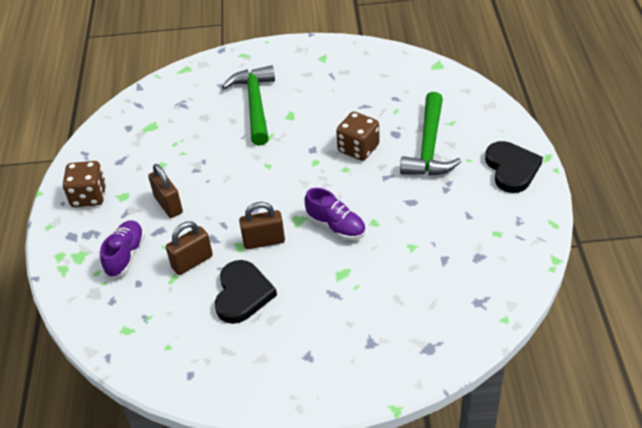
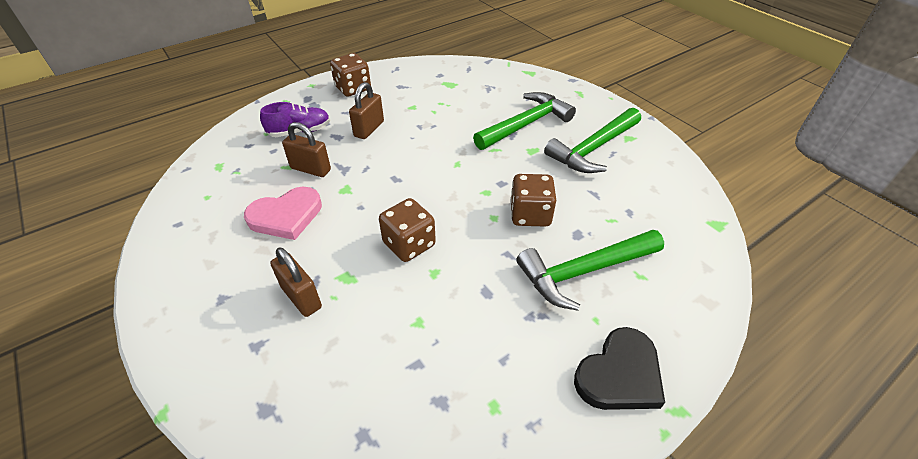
camera: 55 degrees right, 0 degrees up
black heart [215,260,277,324] -> pink heart [244,187,322,240]
brown padlock [239,202,285,249] -> brown padlock moved to [270,247,322,317]
purple shoe [305,188,366,240] -> brown dice [379,198,436,262]
none -> green hammer [544,108,641,173]

